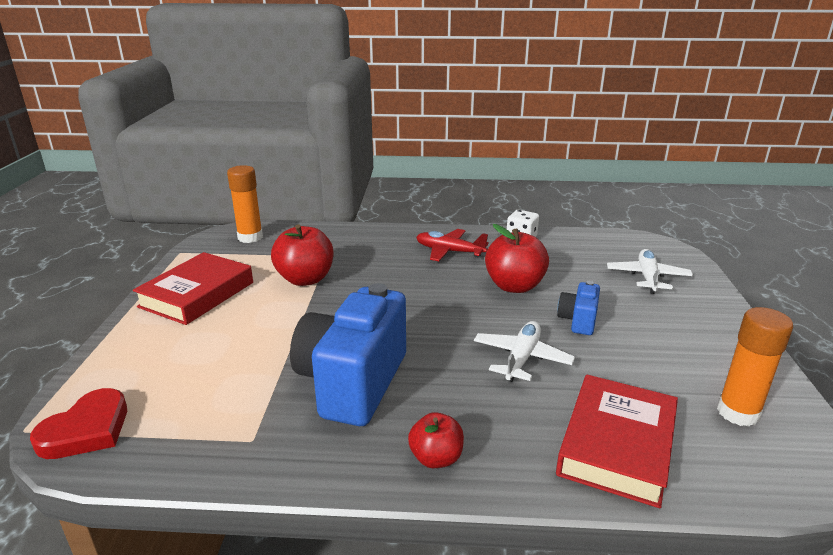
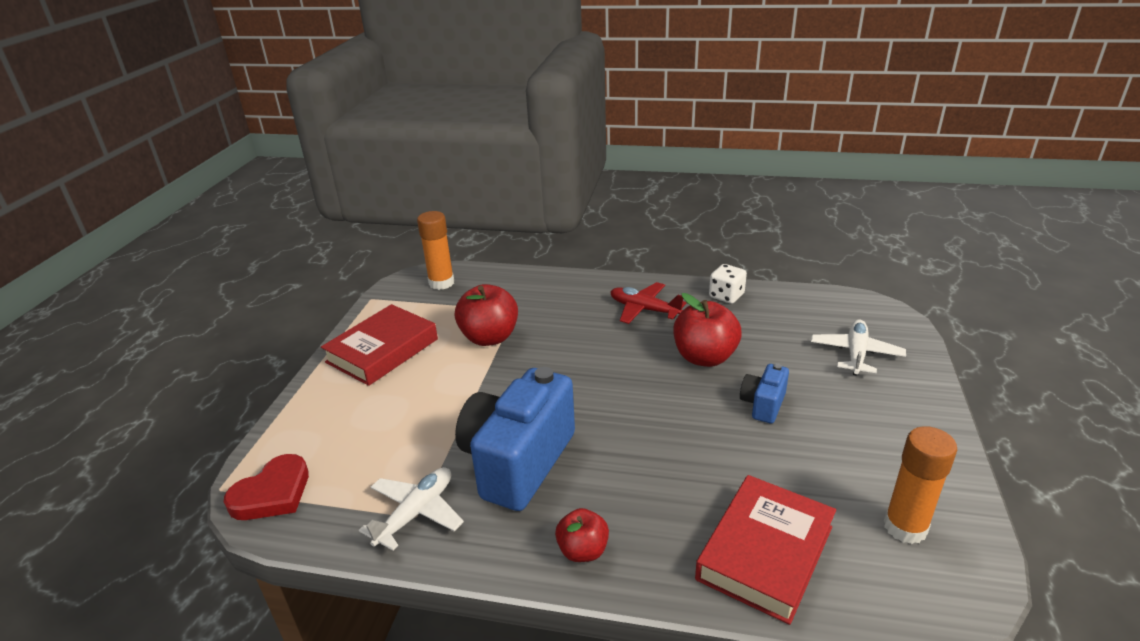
camera: 10 degrees right, 5 degrees up
white plane [474,321,575,382] -> white plane moved to [359,467,464,551]

